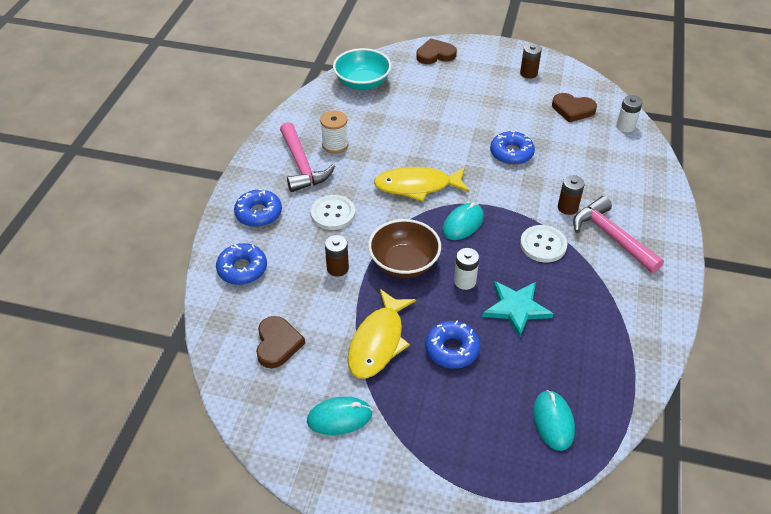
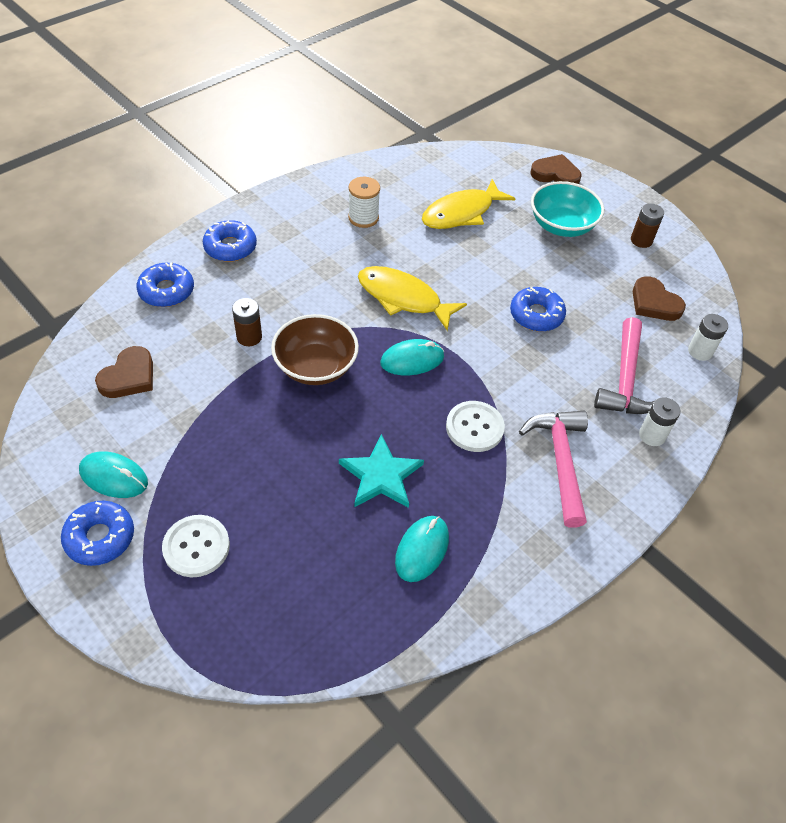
camera: 30 degrees right, 5 degrees up
pink hammer [280,122,335,192] -> pink hammer moved to [594,317,654,414]
white button [311,195,355,230] -> white button moved to [162,515,230,577]
turquoise bowl [333,48,391,90] -> turquoise bowl moved to [531,181,604,237]
yellow fish [348,289,416,379] -> yellow fish moved to [422,179,516,229]
blue donut [425,320,480,369] -> blue donut moved to [61,501,134,566]
white battery [454,248,480,290] -> white battery moved to [639,397,680,446]
turquoise mouse [533,390,575,451] -> turquoise mouse moved to [395,516,449,582]
brown battery [558,175,585,215] -> none

